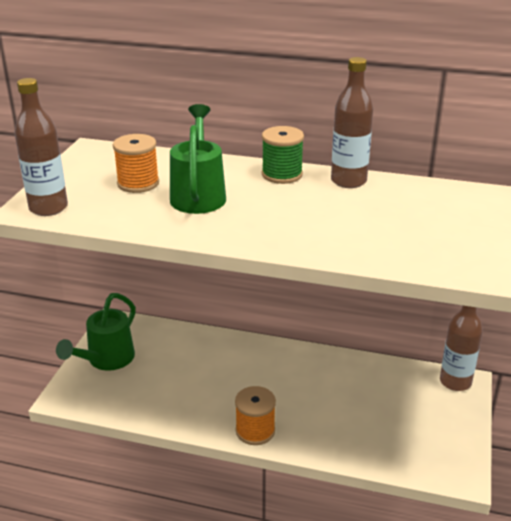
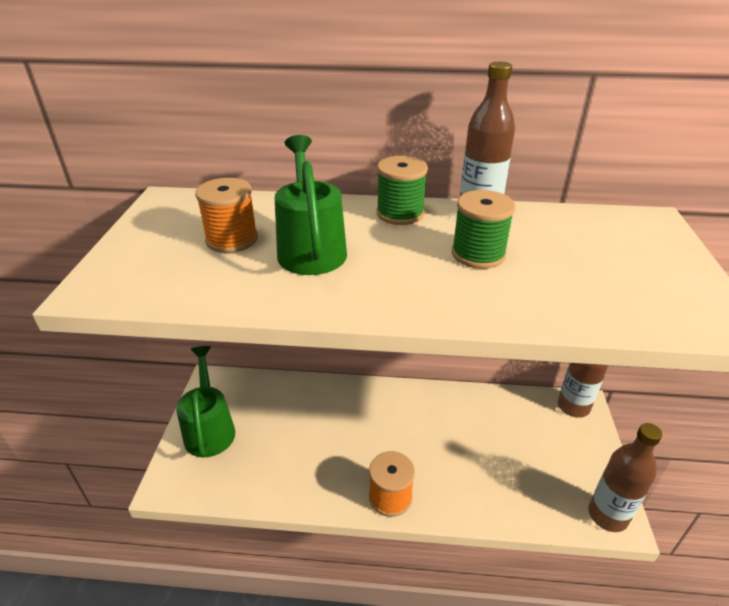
camera: 10 degrees left, 5 degrees up
brown bottle [14,78,68,216] -> brown bottle moved to [588,423,662,532]
green watering can [56,293,136,371] -> green watering can turned 150 degrees clockwise [176,346,235,458]
none -> green spool [452,190,515,269]

